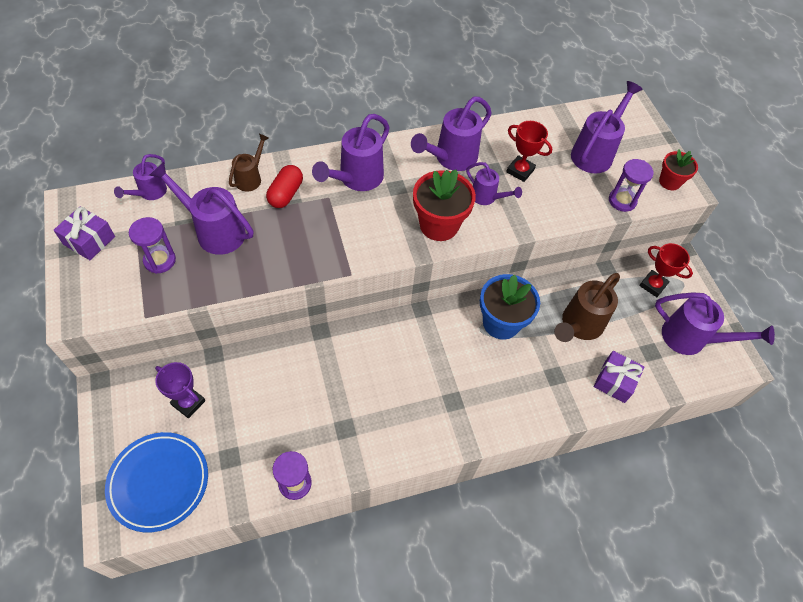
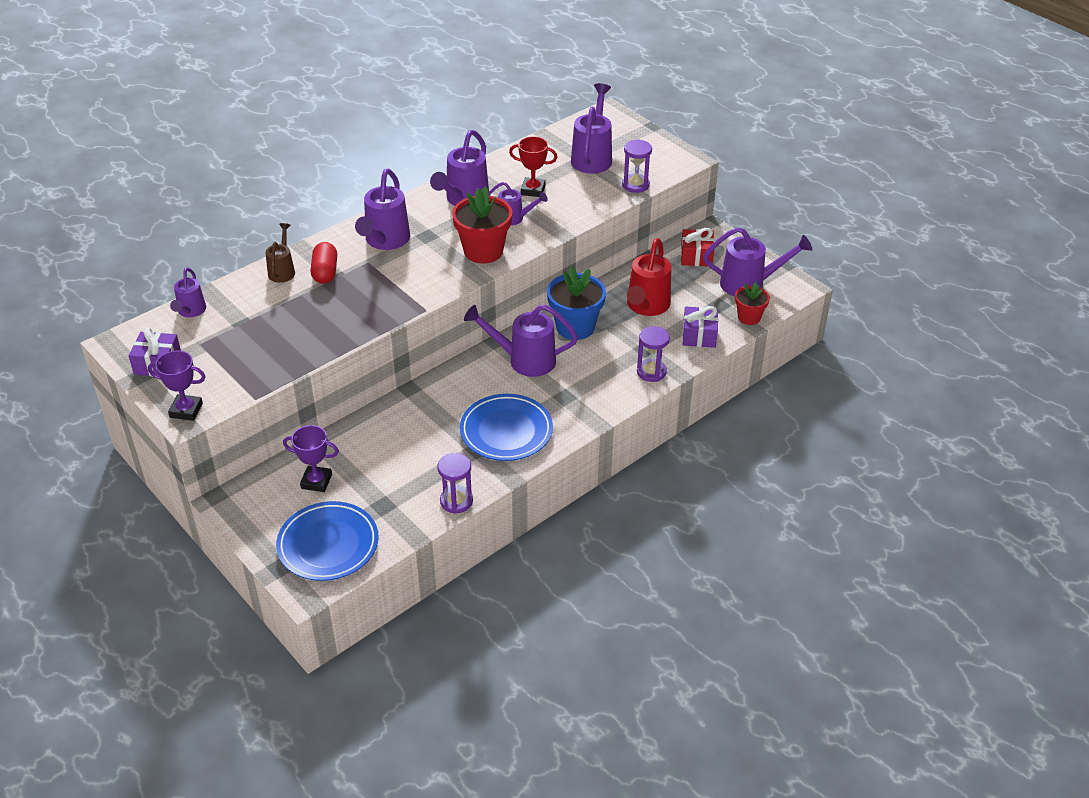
camera: 20 degrees left, 15 degrees down
purple hourglass [129,217,176,274] -> purple hourglass moved to [637,326,670,382]
purple watering can [149,162,253,255] -> purple watering can moved to [464,305,578,377]
brown watering can [554,273,620,342] -> red watering can [627,238,671,316]
red trophy [639,243,693,297] -> red gift [681,228,714,266]
red flower pot [659,149,698,191] -> red flower pot moved to [735,282,770,325]
none -> purple trophy [148,350,206,421]
none -> blue plate [460,394,553,461]

